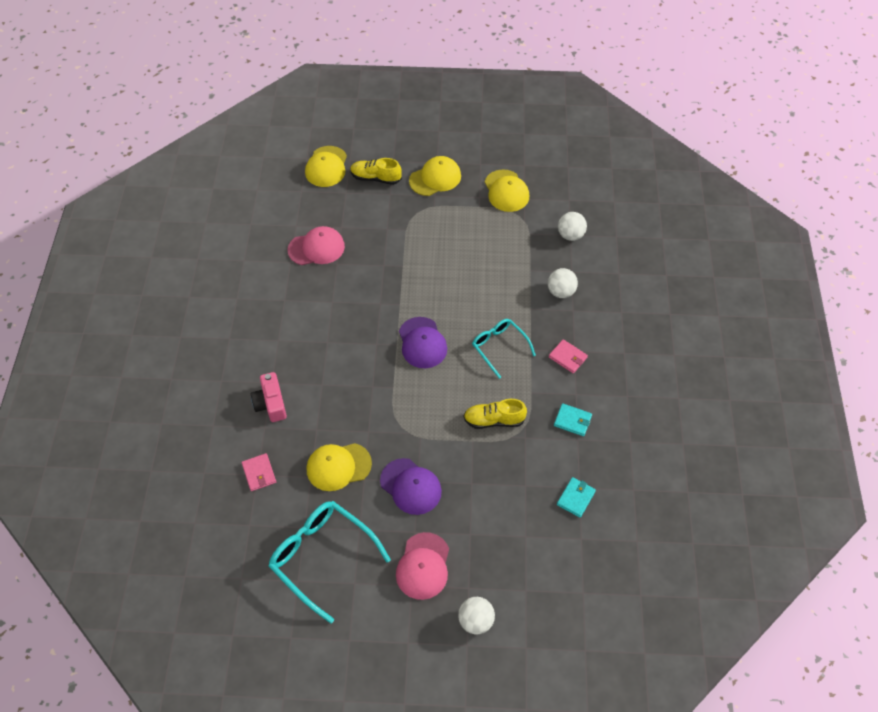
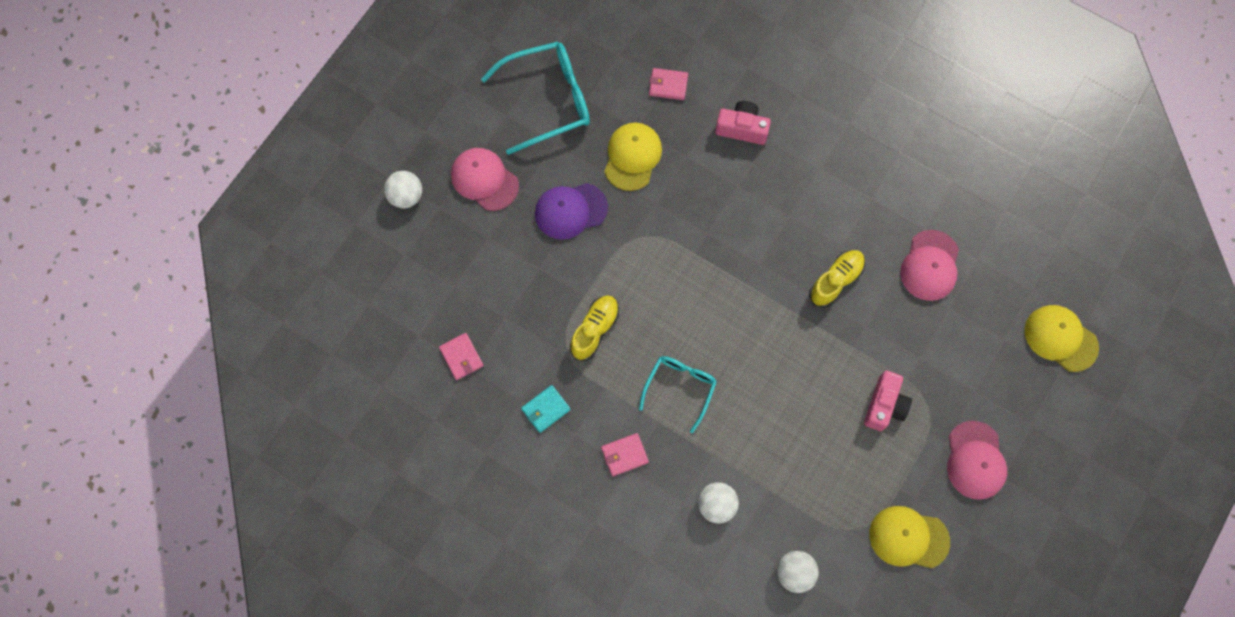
camera: 120 degrees right, 15 degrees up
yellow shoe [350,158,402,185] -> yellow shoe moved to [809,250,865,308]
purple cap [399,317,447,368] -> none
yellow cap [409,156,461,196] -> pink cap [947,421,1007,500]
turquoise glasses [472,319,536,379] -> turquoise glasses turned 60 degrees counterclockwise [639,356,717,433]
turquoise wallet [557,477,596,518] -> pink wallet [439,333,484,380]
none -> pink camera [864,371,912,431]

